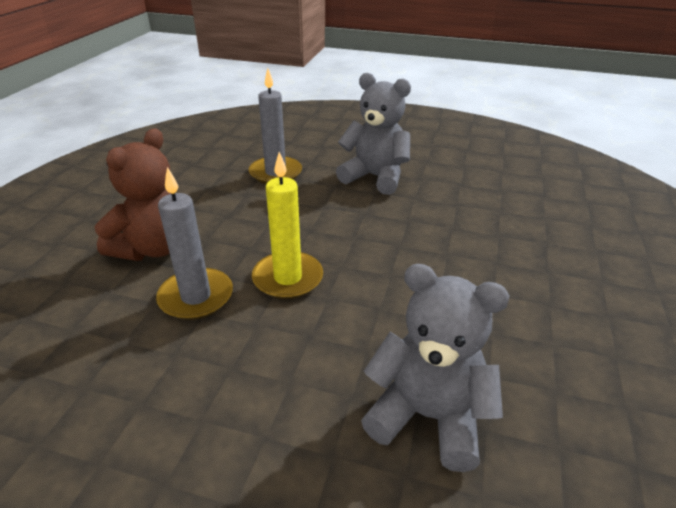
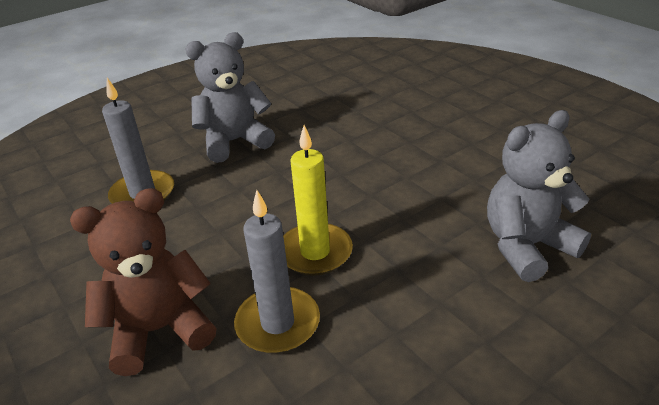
camera: 50 degrees left, 0 degrees up
brown teddy bear [94,128,171,261] -> brown teddy bear turned 90 degrees counterclockwise [70,188,217,376]

